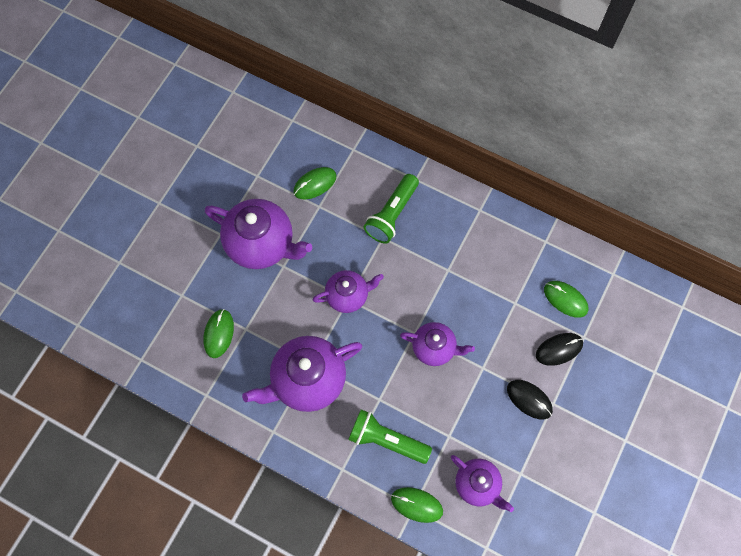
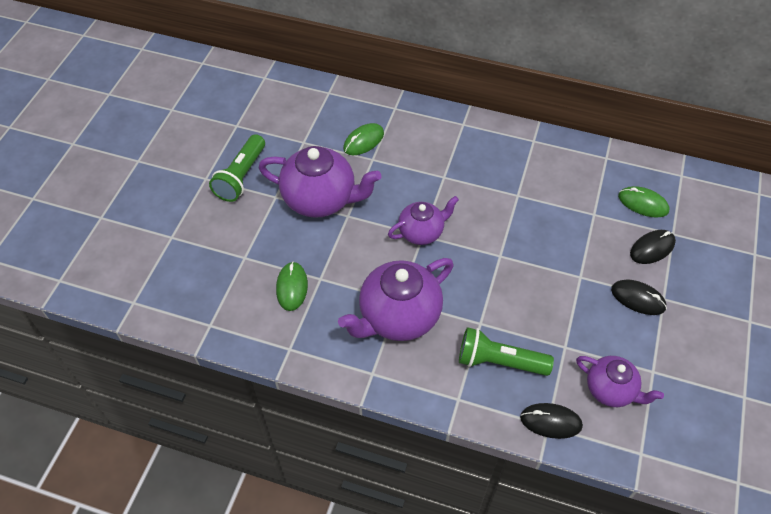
camera: 10 degrees left, 15 degrees down
green flashlight [364,174,419,243] -> green flashlight moved to [209,134,265,202]
green mouse [391,487,443,523] -> black mouse [520,403,583,439]
purple teapot [400,322,475,366] -> none

